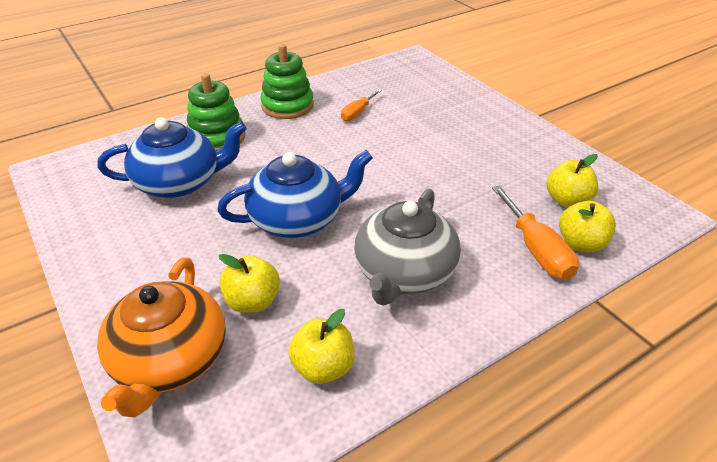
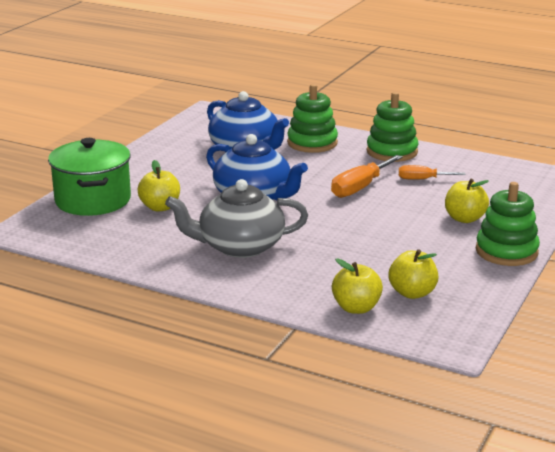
camera: 60 degrees right, 15 degrees down
orange teapot [97,257,226,417] -> green pot [48,138,131,216]
yellow apple [288,309,355,384] -> yellow apple moved to [445,179,489,223]
orange screwdriver [492,185,579,280] -> orange screwdriver moved to [331,155,403,198]
none -> green stacking toy [476,182,540,266]

